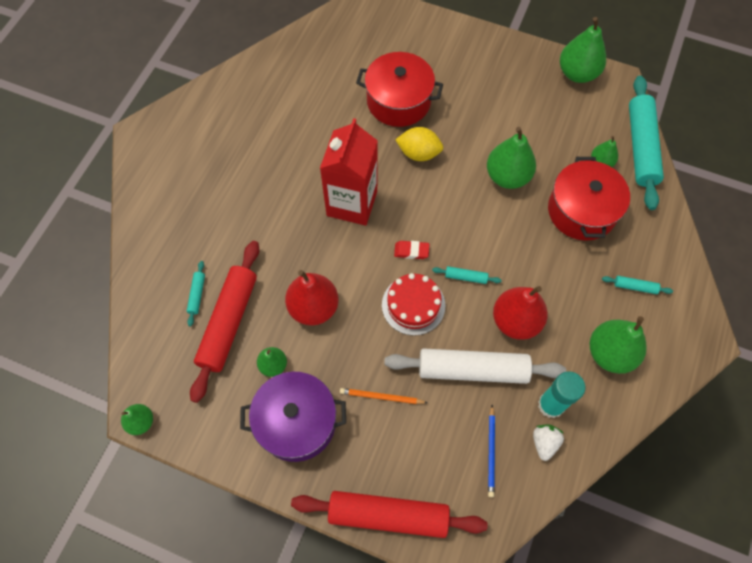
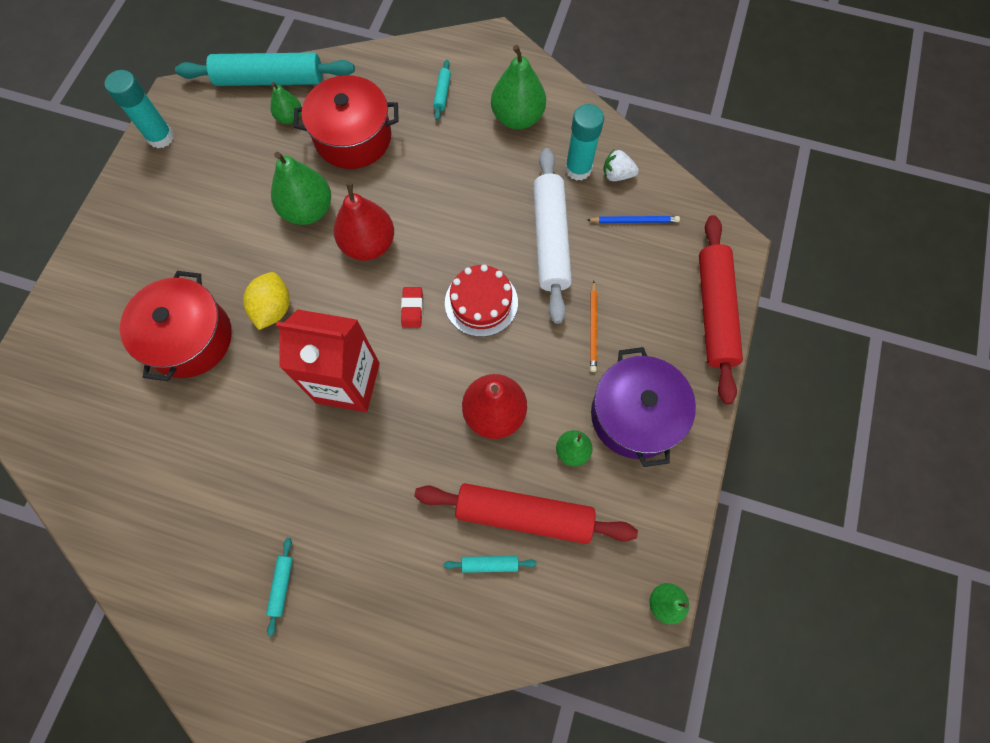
camera: 95 degrees left, 5 degrees up
turquoise rolling pin [432,266,501,284] -> turquoise rolling pin moved to [266,538,293,636]
red pear [493,286,548,340] -> red pear moved to [334,182,394,261]
green pear [560,17,606,83] -> turquoise glue stick [104,70,174,148]

